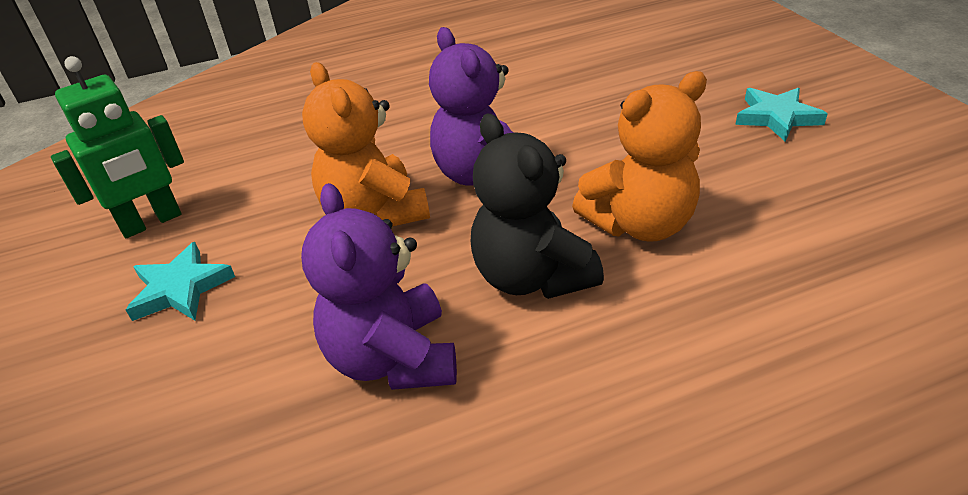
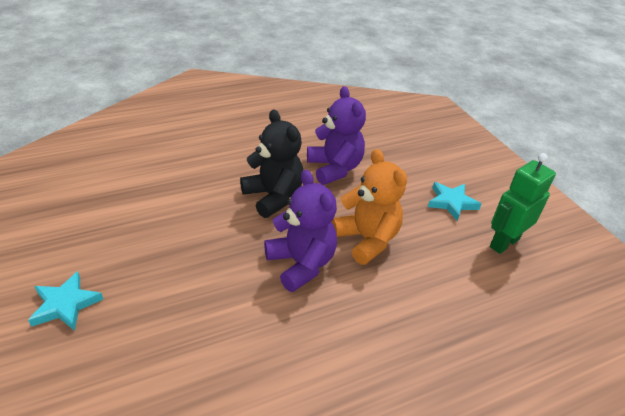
camera: 170 degrees right, 0 degrees up
orange teddy bear [572,71,707,242] -> none

